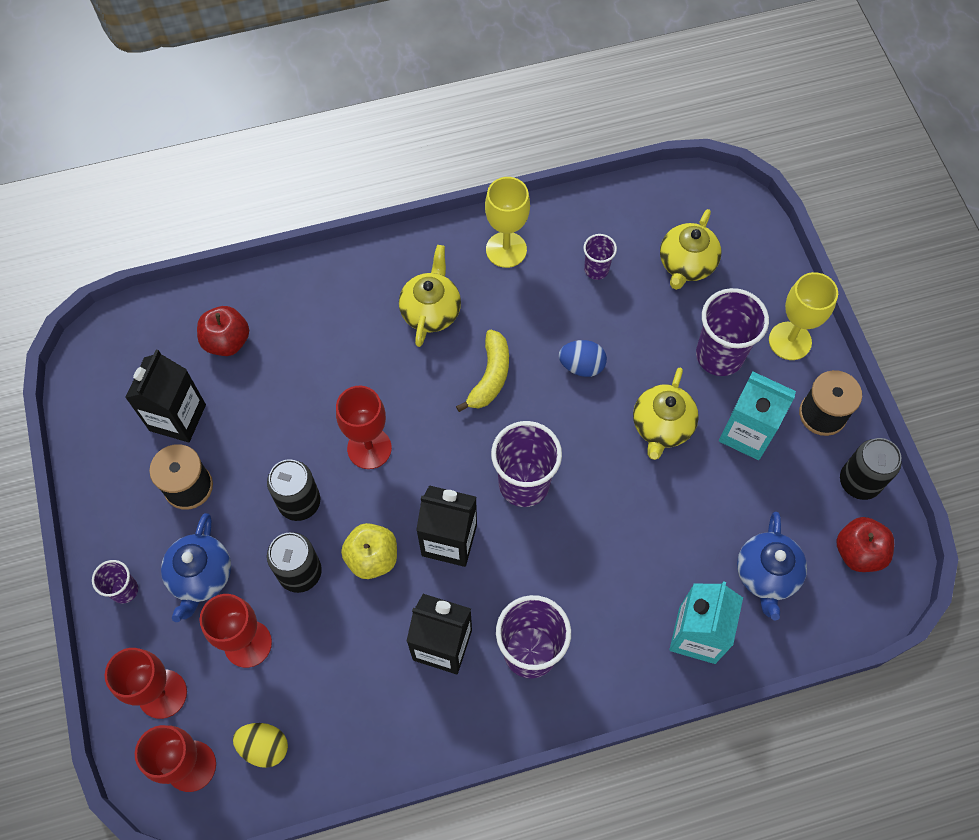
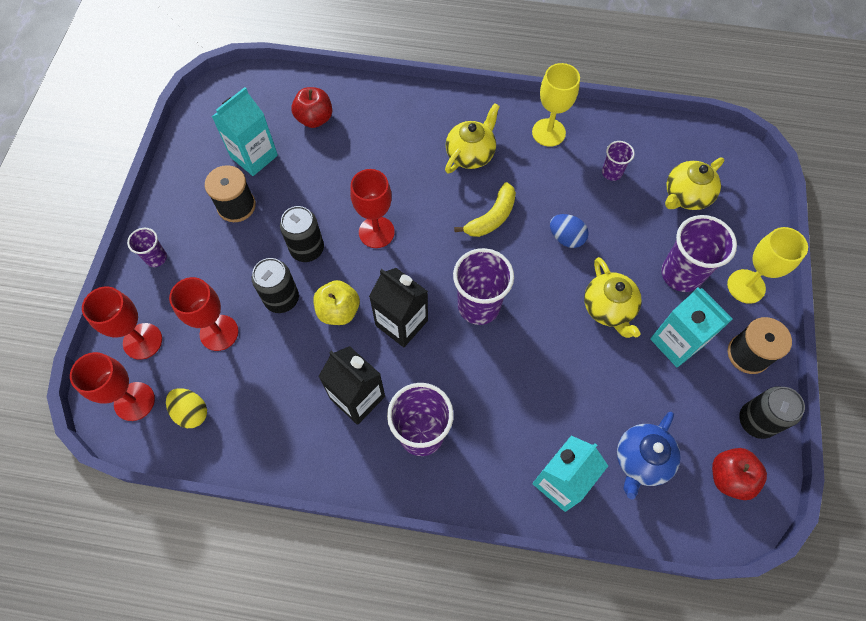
camera: 25 degrees right, 0 degrees up
black carton [125,349,206,442] -> turquoise carton [212,87,278,176]
blue teapot [161,513,231,622] -> none
yellow teapot [633,368,699,460] -> yellow teapot turned 60 degrees counterclockwise [584,257,642,338]

